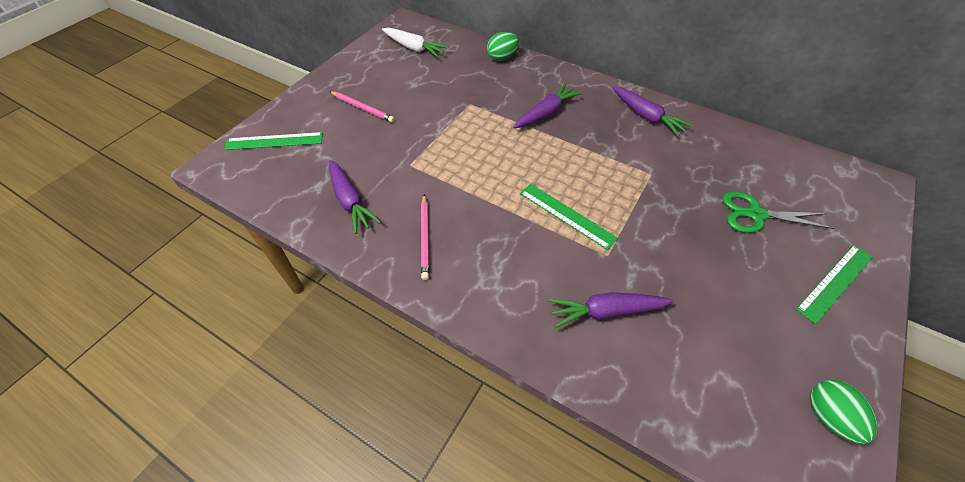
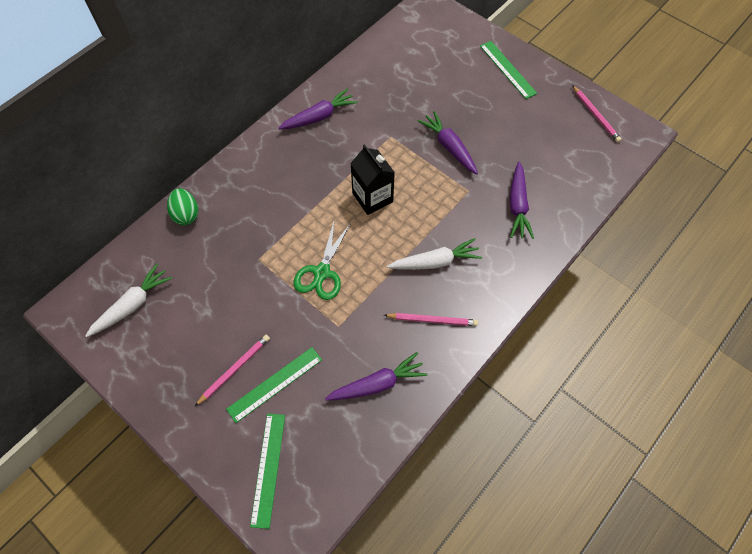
camera: 80 degrees left, 10 degrees up
purple carrot [513,83,582,128] -> purple carrot moved to [418,111,478,174]
green ruler [520,184,618,250] -> green ruler moved to [226,347,322,423]
green scissors [722,191,834,233] -> green scissors moved to [294,219,351,300]
green egg [810,380,878,444] -> pink pencil [572,85,622,142]
none -> black carton [350,144,395,215]
none -> white carrot [387,238,482,270]

